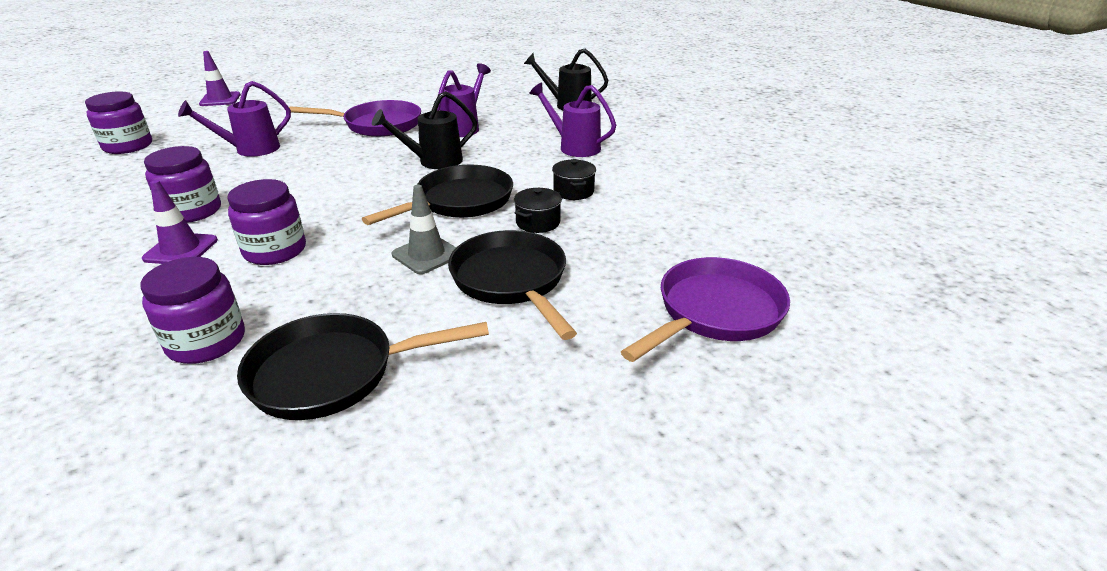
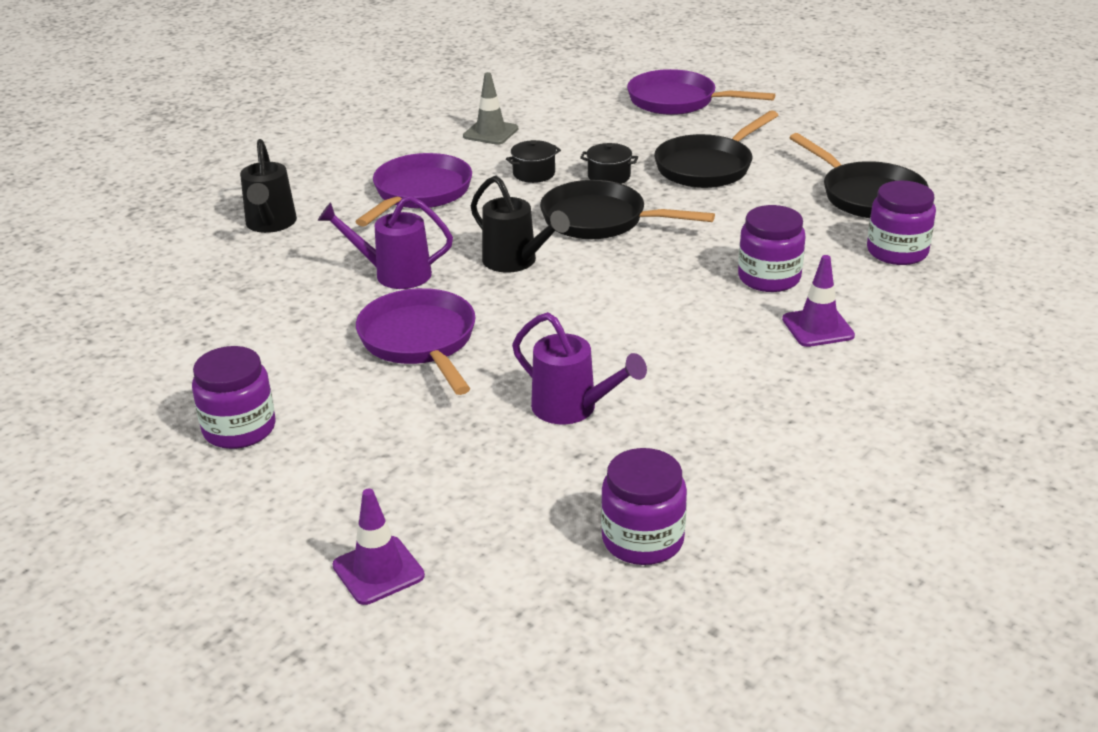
camera: 110 degrees left, 0 degrees up
purple jar [144,146,221,223] -> purple jar moved to [192,346,276,449]
grey traffic cone [392,185,456,274] -> grey traffic cone moved to [463,72,518,145]
purple watering can [529,82,616,157] -> purple pan [355,153,472,226]

